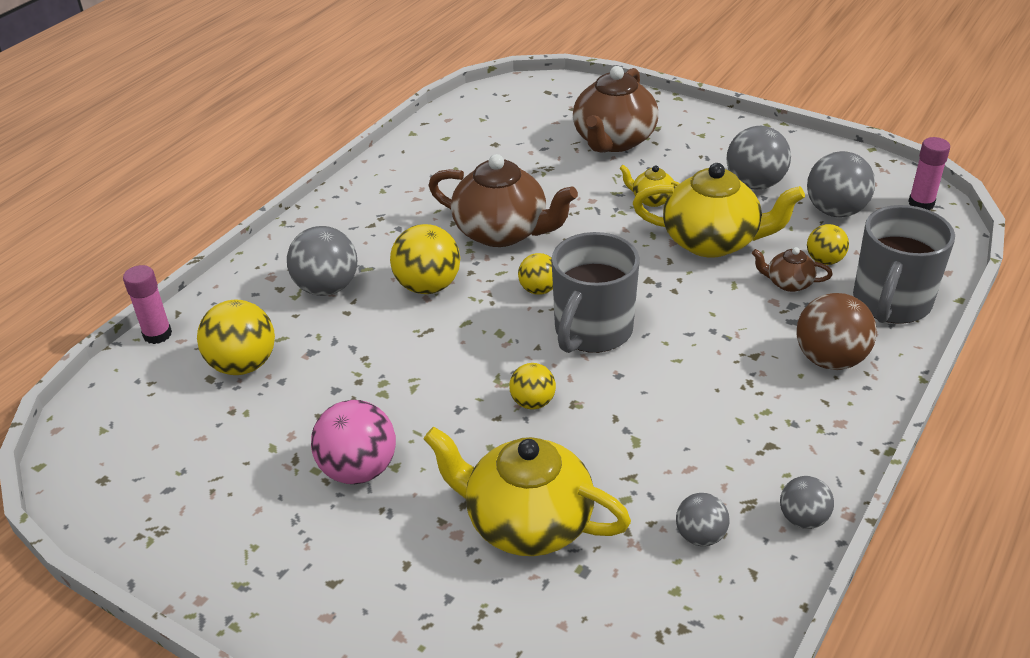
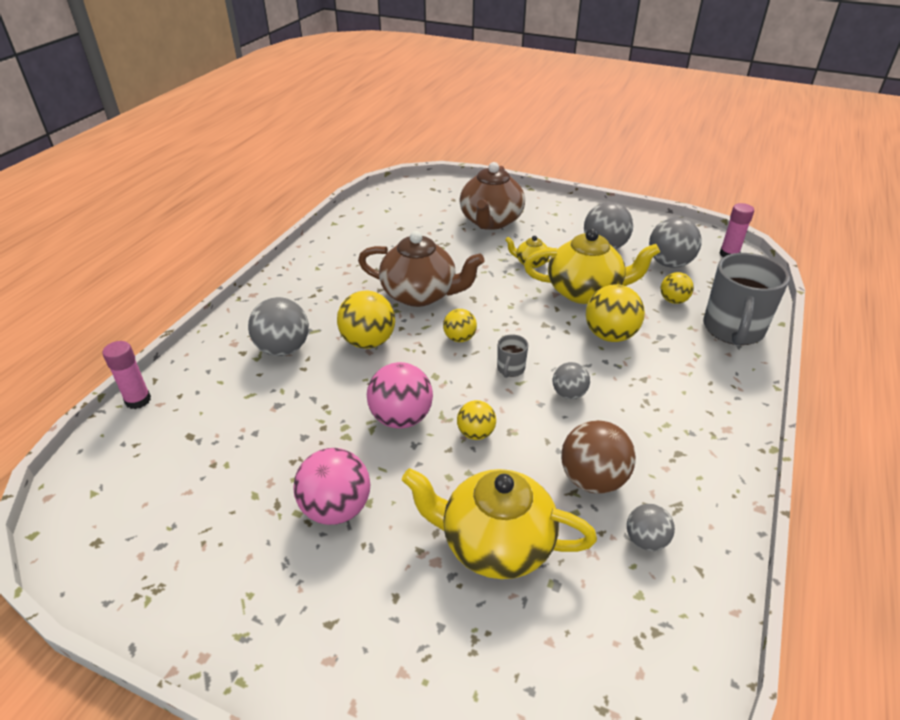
camera: 10 degrees left, 0 degrees up
yellow ball [197,300,275,375] -> yellow ball moved to [586,285,645,342]
grey mug [551,232,640,353] -> grey mug [497,334,528,378], size x0.44
brown teapot [752,247,833,292] -> none
grey ball [780,476,834,529] -> grey ball moved to [553,362,590,399]
brown ball [797,293,877,370] -> brown ball moved to [561,420,636,494]
none -> pink ball [367,362,433,429]

